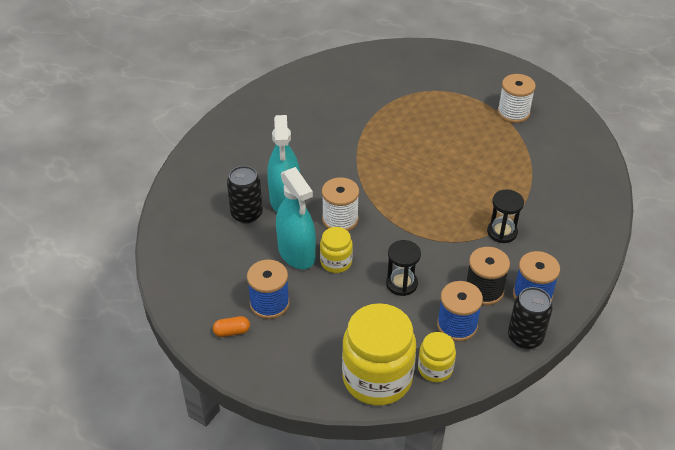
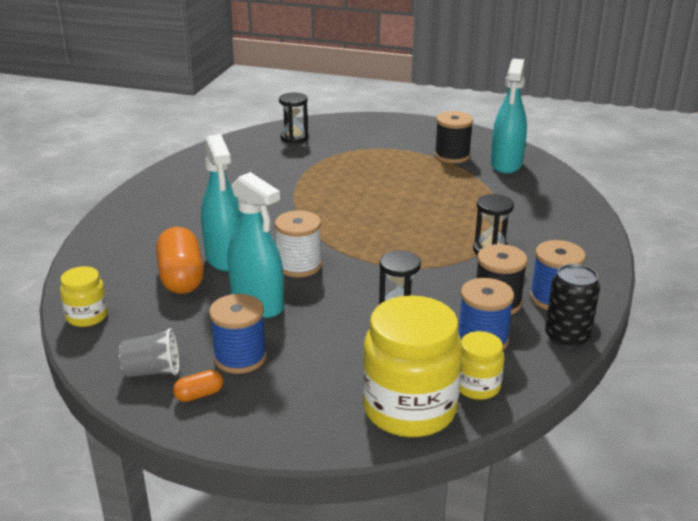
camera: 15 degrees left, 15 degrees down
black can [227,166,263,224] -> orange capsule [156,227,204,294]
yellow jar [320,227,353,273] -> yellow jar moved to [60,266,108,327]
white spool [497,74,536,123] -> black spool [434,111,473,163]
none -> grey cup [119,328,179,377]
none -> black hourglass [279,92,309,143]
none -> turquoise spray bottle [491,58,527,174]

